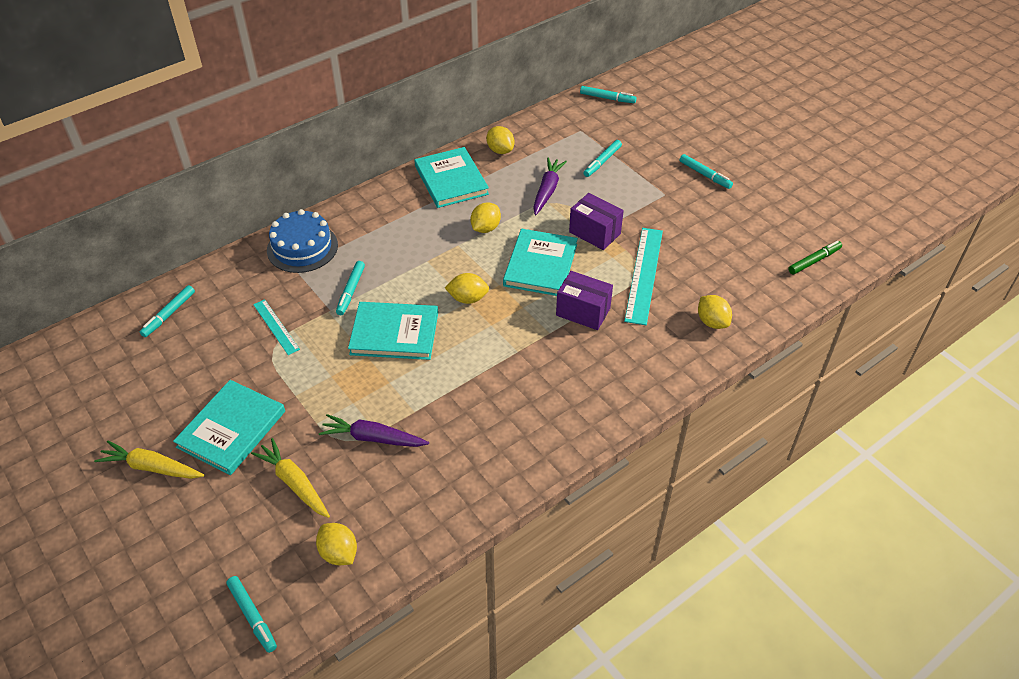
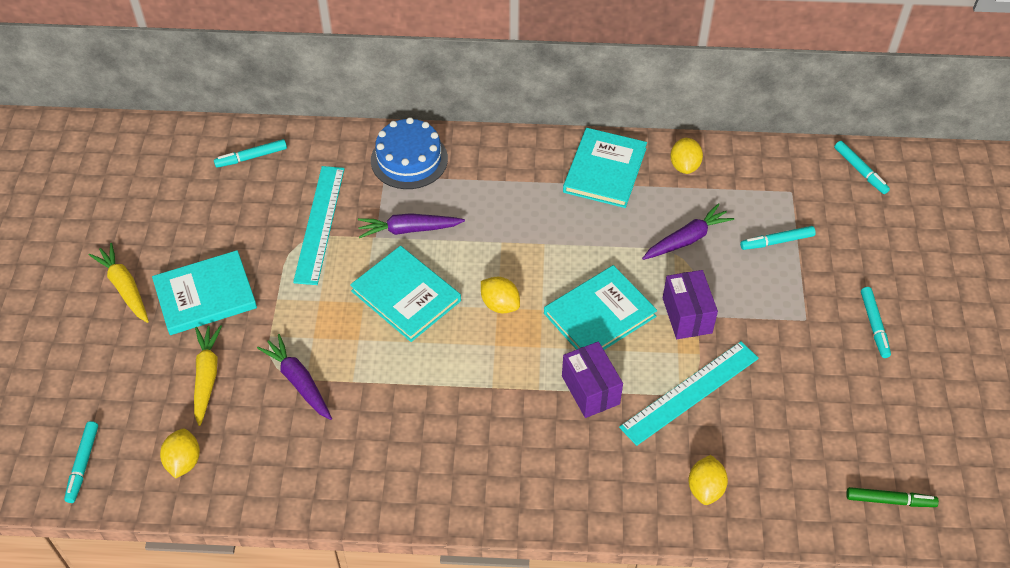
camera: 40 degrees right, 5 degrees up
turquoise ruler [253,299,300,355] -> turquoise ruler [293,166,345,285], size x1.74
turquoise marker [336,261,365,315] -> purple carrot [358,213,465,238]
yellow lemon [470,203,501,233] -> none

